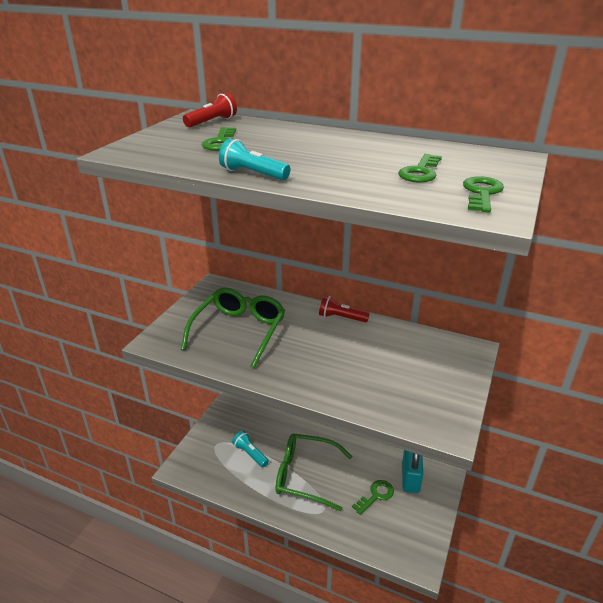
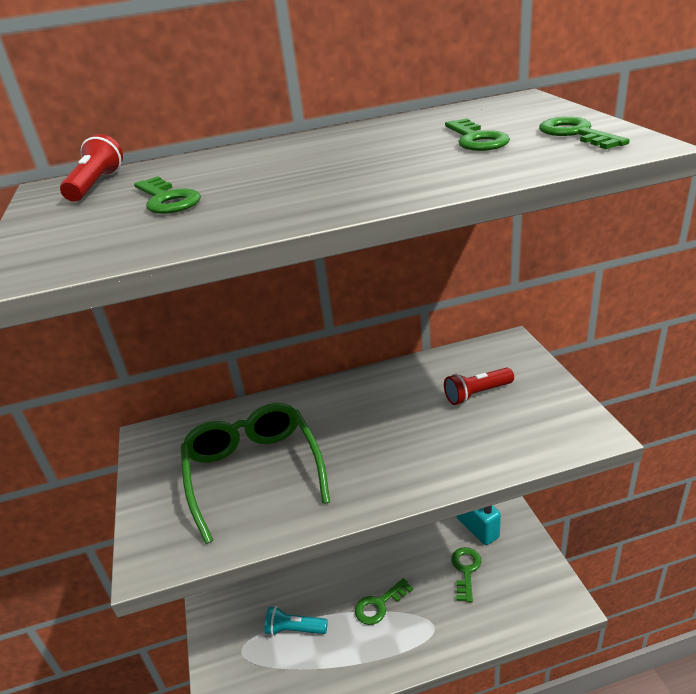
camera: 35 degrees left, 0 degrees up
turquoise flashlight [219,138,290,180] -> none
green glasses [276,434,352,511] -> green key [355,578,413,625]
red flashlight [319,296,370,322] -> red flashlight moved to [444,368,514,405]

